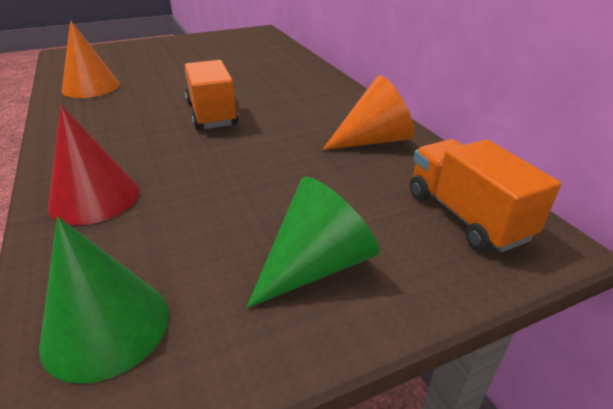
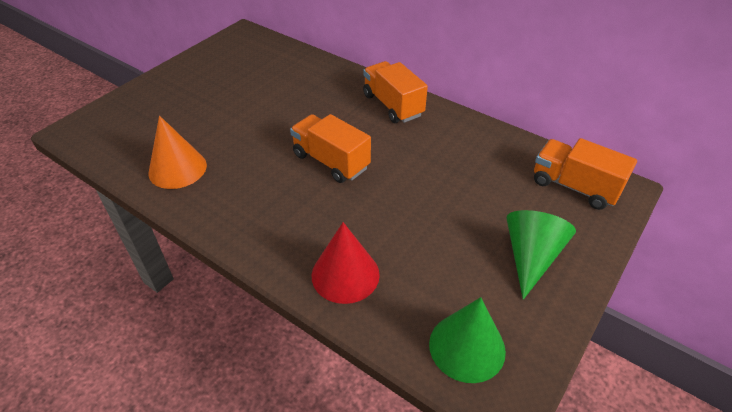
camera: 30 degrees left, 10 degrees up
orange cone [322,75,414,150] -> none
none -> orange truck [363,61,428,123]

